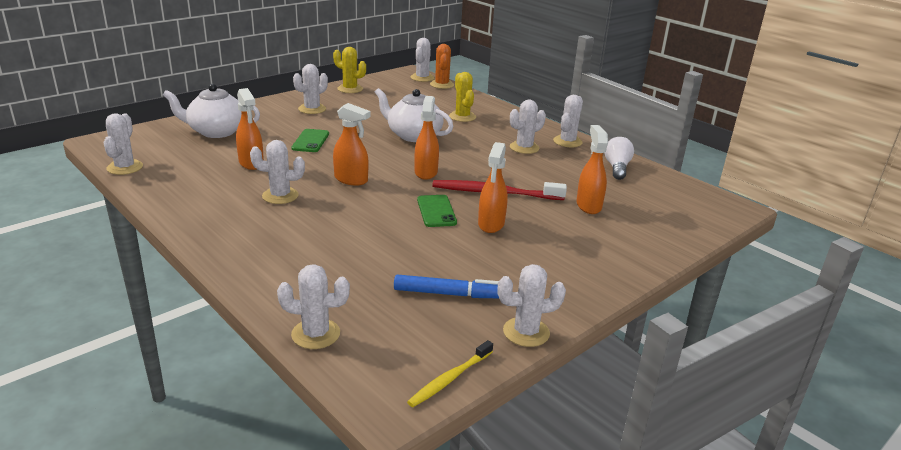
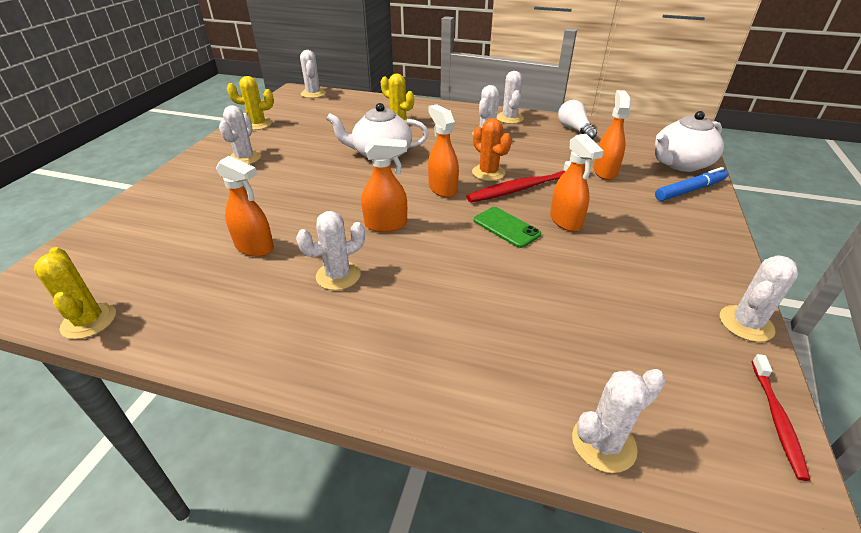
camera: 30 degrees left, 10 degrees up
white cactus [104,113,143,175] -> yellow cactus [34,247,116,339]
white teapot [163,84,260,138] -> white teapot moved to [655,111,724,172]
green phone [291,129,329,152] -> none
blue marker [394,275,499,298] -> blue marker moved to [655,167,728,201]
yellow toothbrush [407,340,493,407] -> red toothbrush [752,354,810,481]
orange cactus [430,44,454,89] -> orange cactus moved to [472,118,512,181]
orange spray bottle [576,125,608,214] -> orange spray bottle turned 45 degrees clockwise [594,90,631,180]

